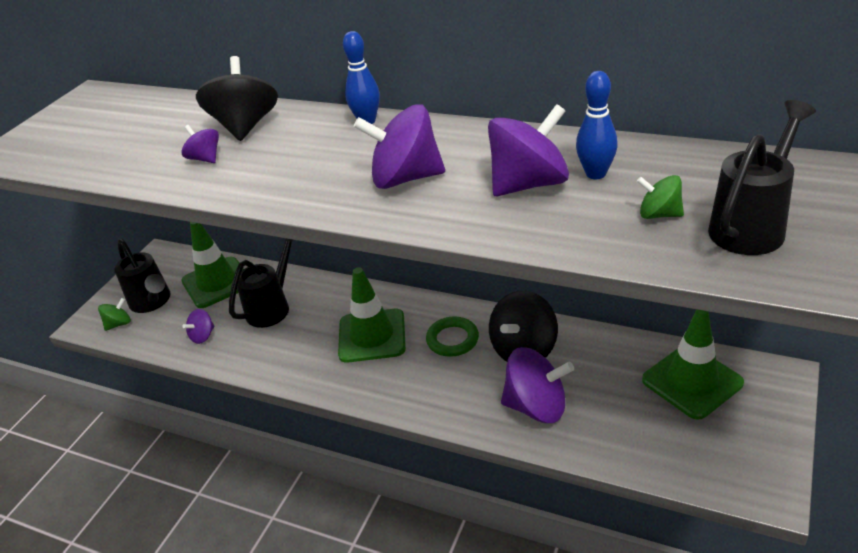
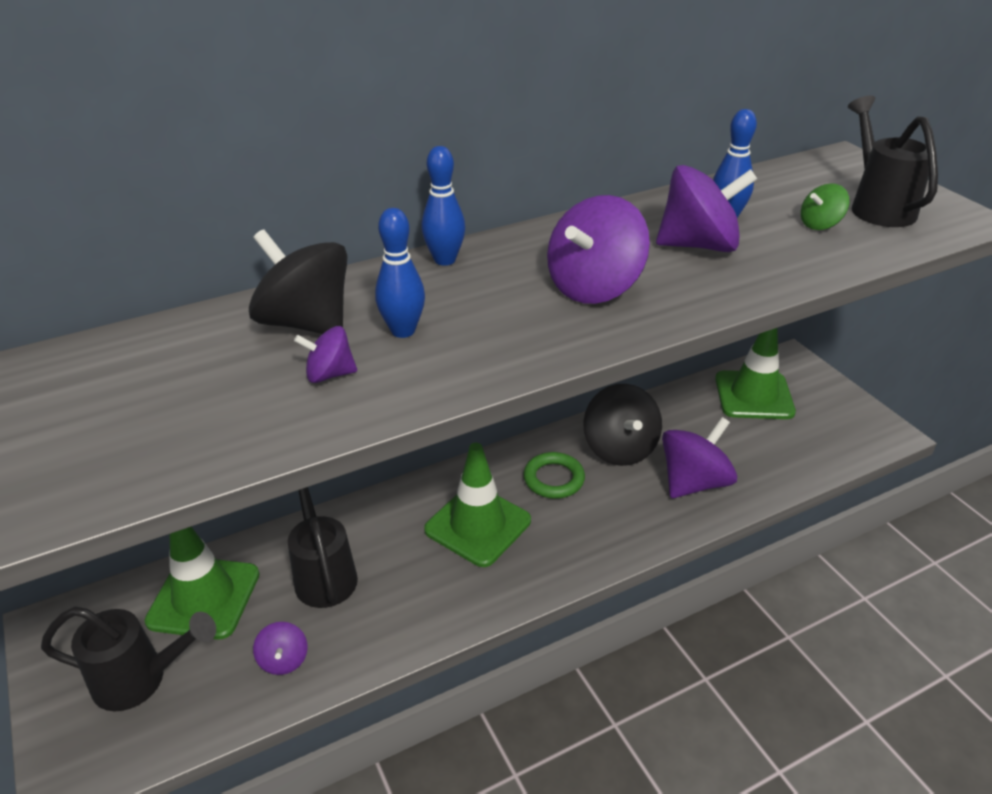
camera: 55 degrees left, 0 degrees up
green spinning top [98,298,131,331] -> none
purple spinning top [488,104,569,196] -> purple spinning top turned 75 degrees clockwise [656,165,757,252]
none -> blue bowling pin [375,208,425,338]

